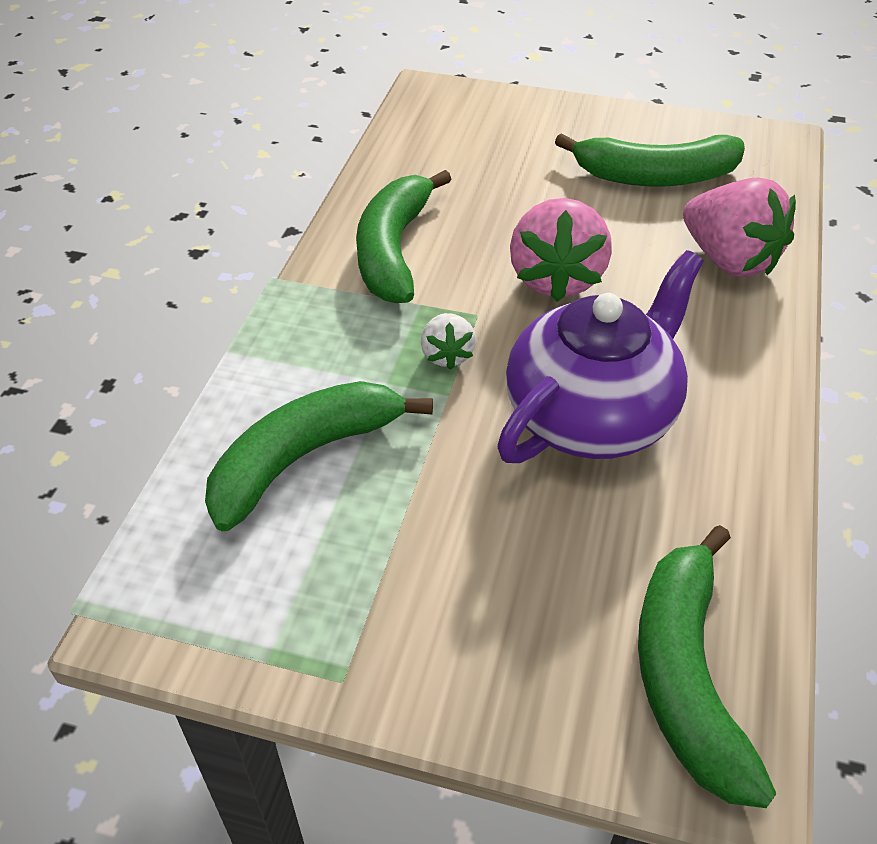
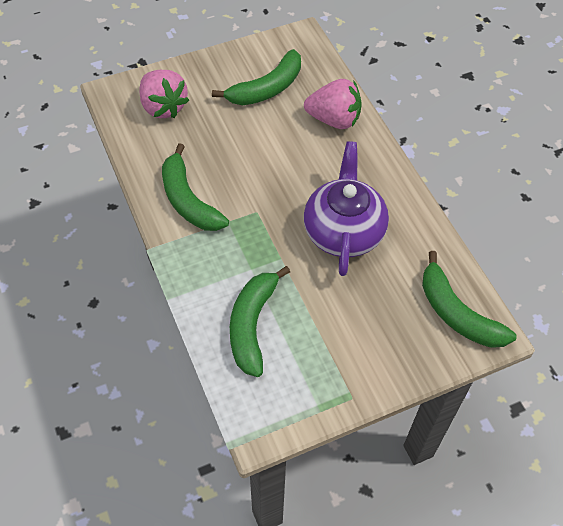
camera: 40 degrees left, 10 degrees up
white strawberry [421,313,476,370] -> none
pink strawberry [510,198,612,302] -> pink strawberry moved to [139,70,189,118]

